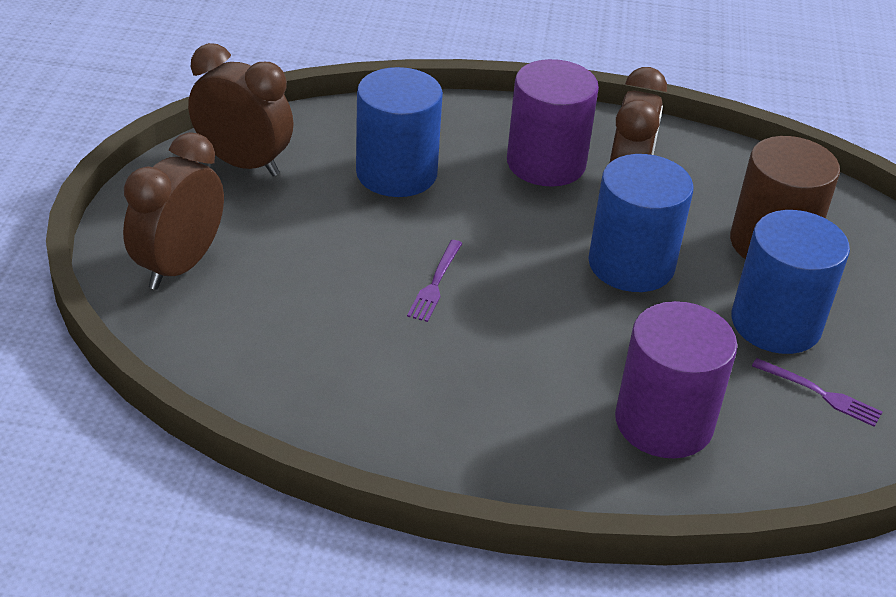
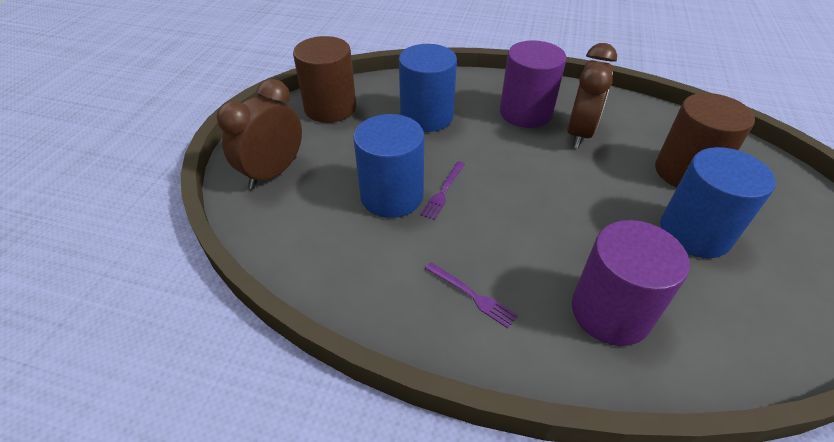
camera: 10 degrees right, 5 degrees up
brown clock [188,43,294,176] -> brown cylinder [293,36,356,123]
blue cylinder [588,154,694,292] -> blue cylinder moved to [353,114,424,218]
purple fork [752,358,882,427] -> purple fork moved to [425,262,518,329]

